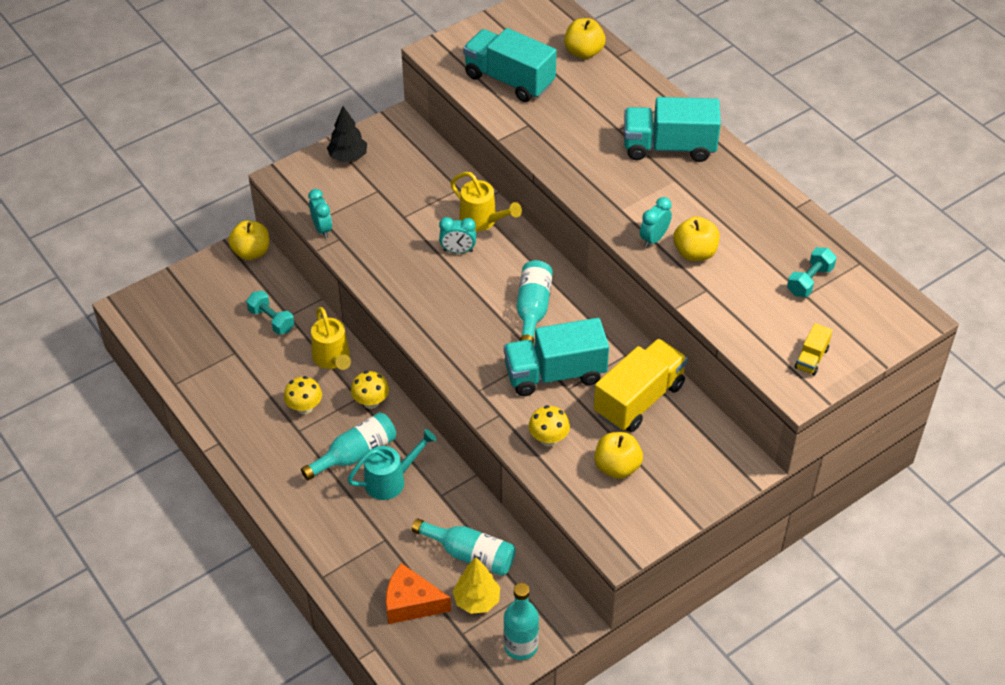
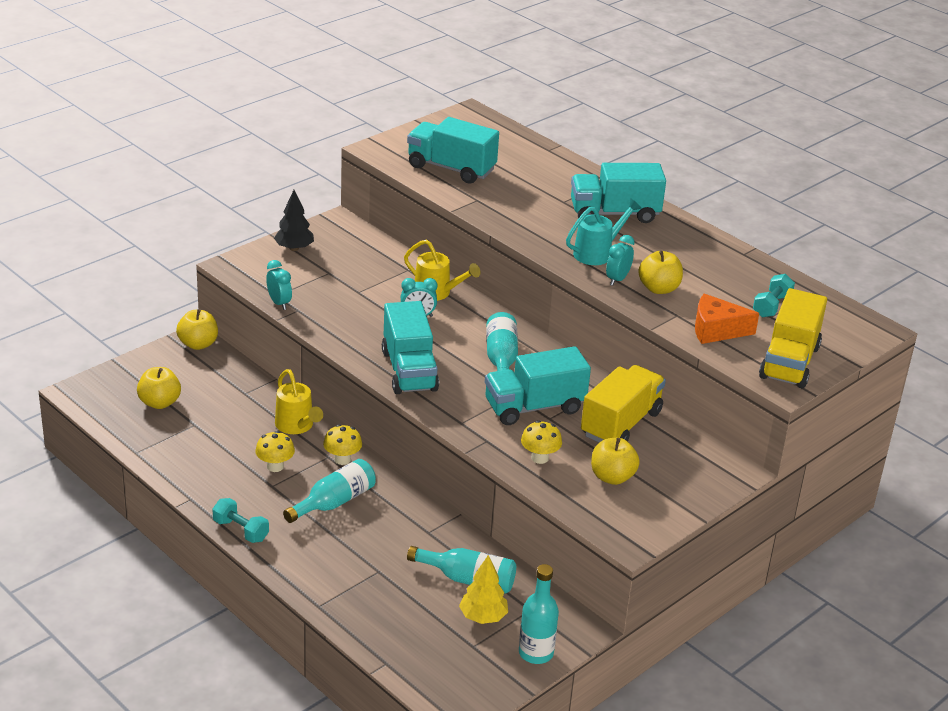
camera: 10 degrees left, 15 degrees down
turquoise dumbbell [246,291,294,335] -> turquoise dumbbell moved to [212,498,269,543]
turquoise watering can [347,429,437,500] -> turquoise watering can moved to [566,198,642,265]
orange cheese [386,563,451,624] -> orange cheese moved to [695,294,759,344]
yellow apple [564,18,606,59] -> yellow apple moved to [137,367,181,409]
yellow truck [795,323,832,375] -> yellow truck [759,288,827,388], size x2.18
none -> turquoise truck [382,301,439,394]

